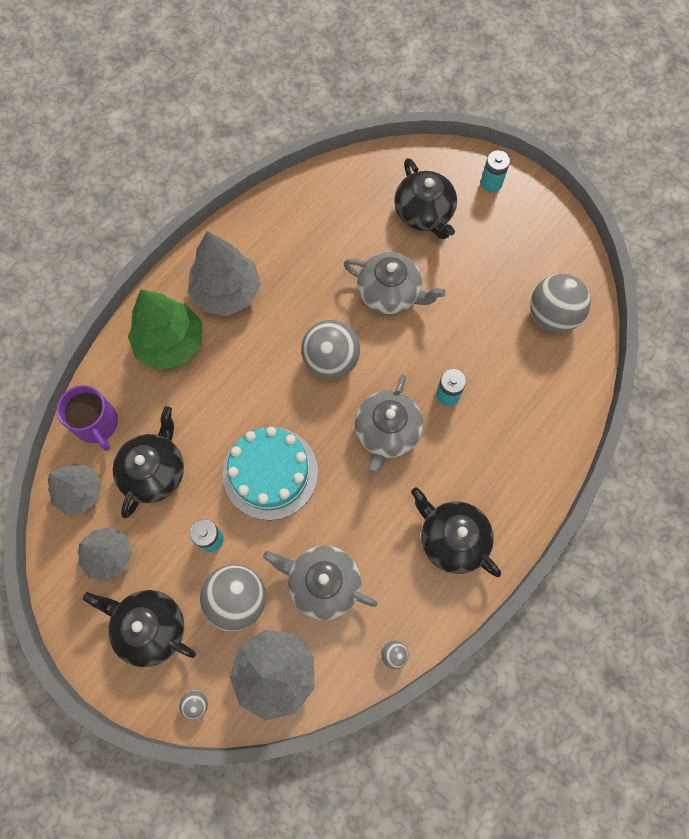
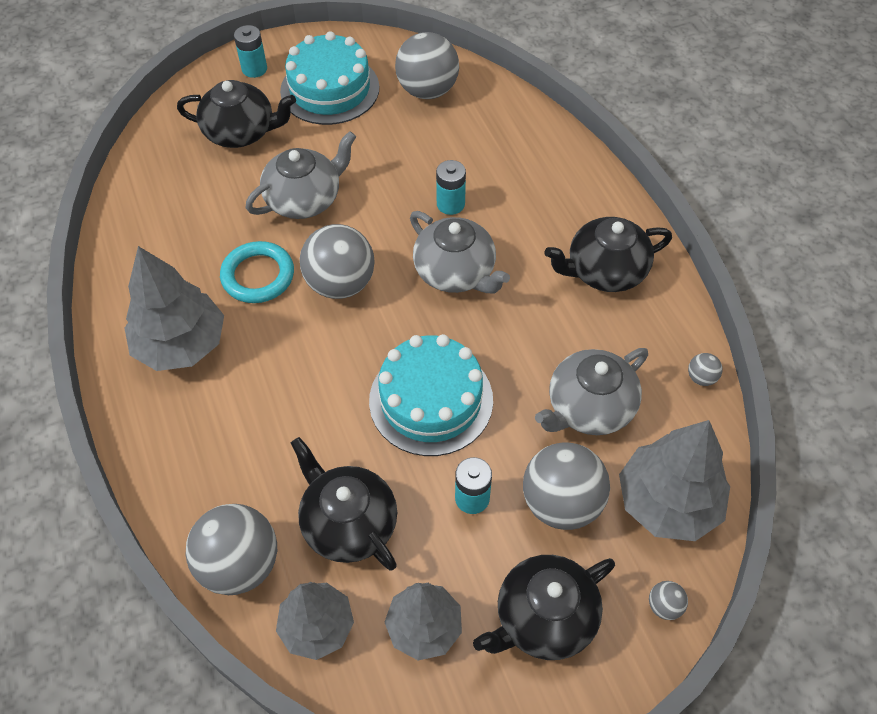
camera: 60 degrees left, 15 degrees down
purple mug [57,385,118,451] -> grey ball [185,504,277,595]
green tree [128,289,202,370] -> none
none -> turquoise ring [220,241,294,303]
none -> turquoise cake [280,31,379,125]

